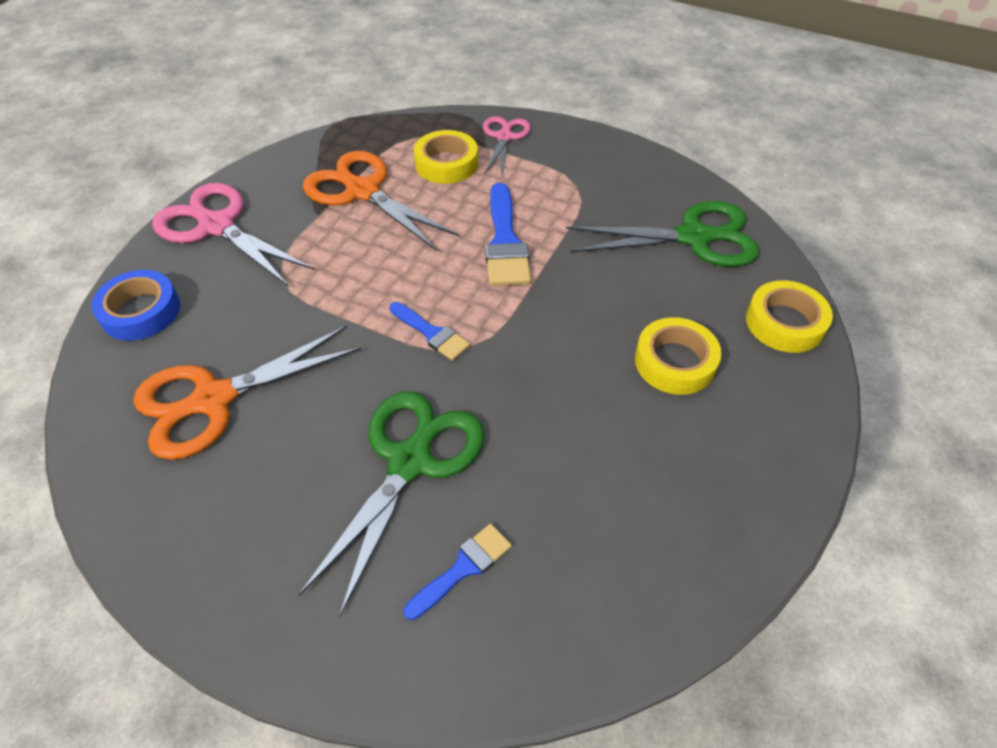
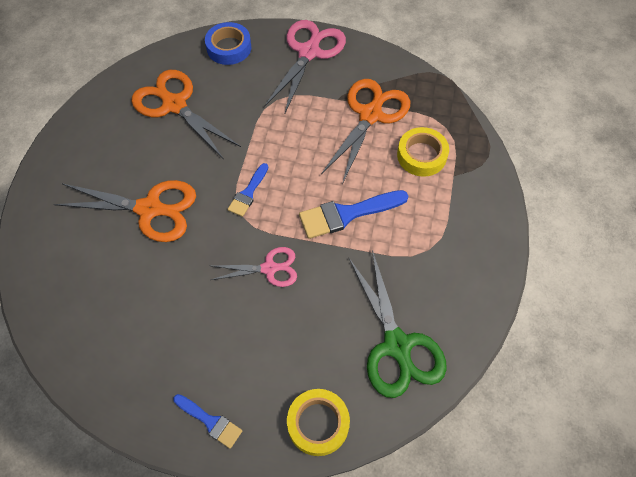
camera: 75 degrees right, 10 degrees up
green scissors [298,391,485,617] -> orange scissors [54,180,196,242]
blue brush [404,524,512,620] -> blue brush moved to [173,394,242,449]
pink scissors [483,116,531,174] -> pink scissors moved to [211,247,297,287]
yellow tape [635,317,721,395] -> none

